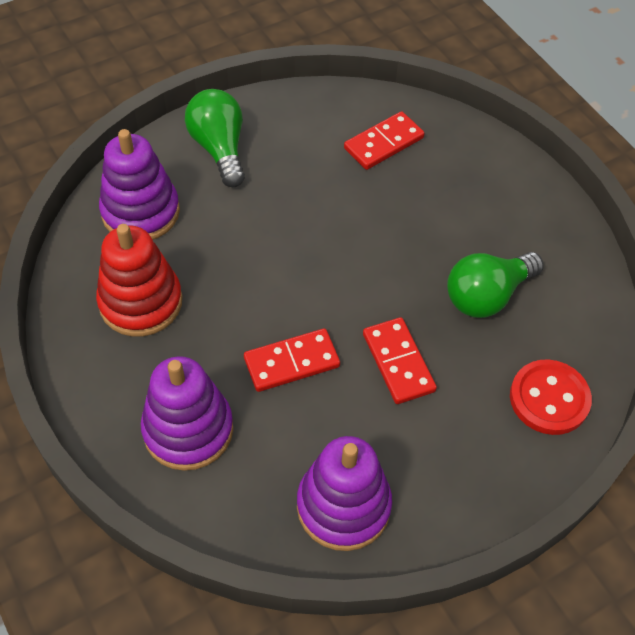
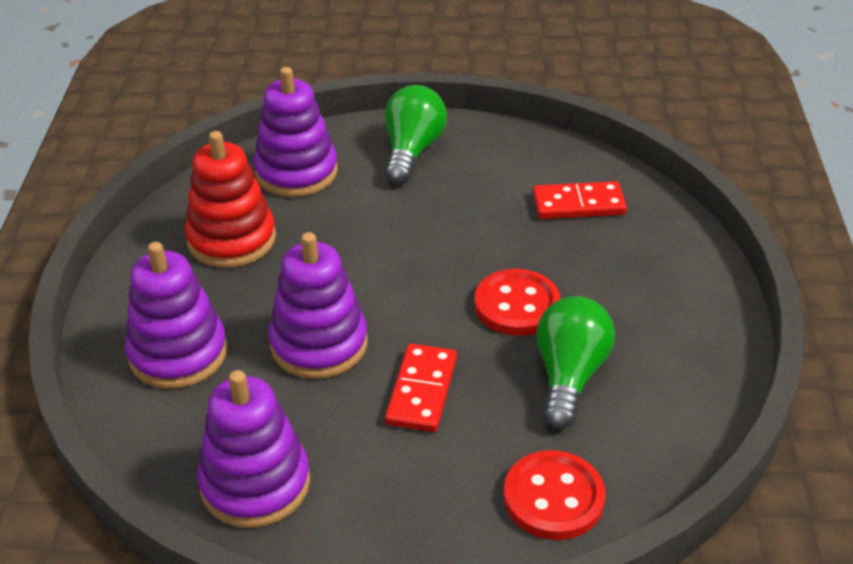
camera: 35 degrees right, 15 degrees down
red domino [244,329,340,392] -> purple stacking toy [268,232,368,379]
green light bulb [447,252,544,318] -> green light bulb turned 105 degrees clockwise [536,296,615,429]
none -> red button [475,269,561,336]

